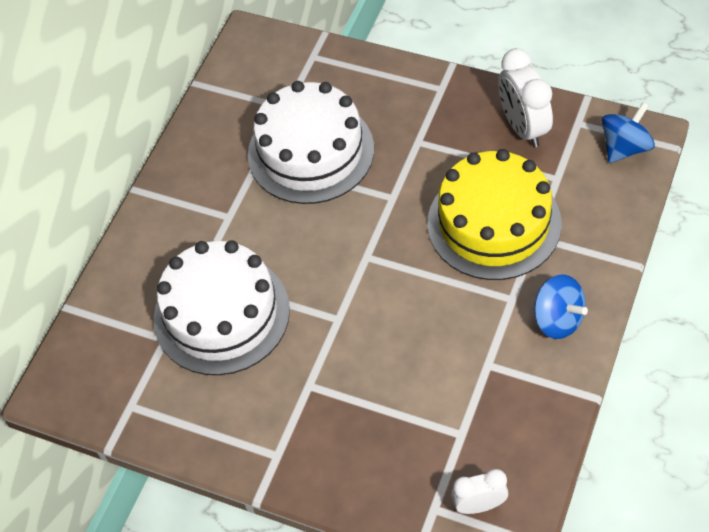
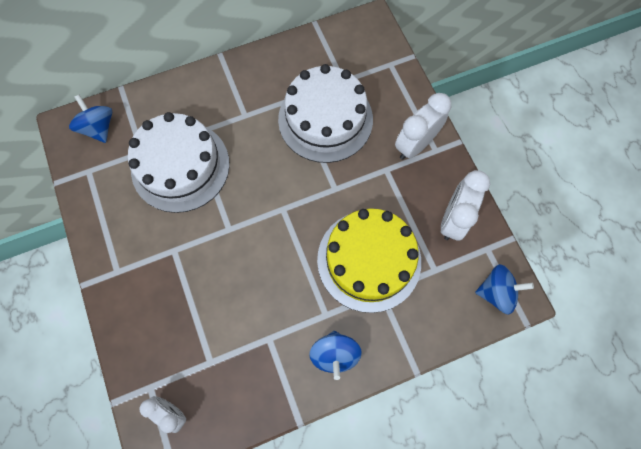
camera: 40 degrees right, 15 degrees up
none -> blue spinning top [69,95,112,143]
none -> white clock [395,93,451,160]

